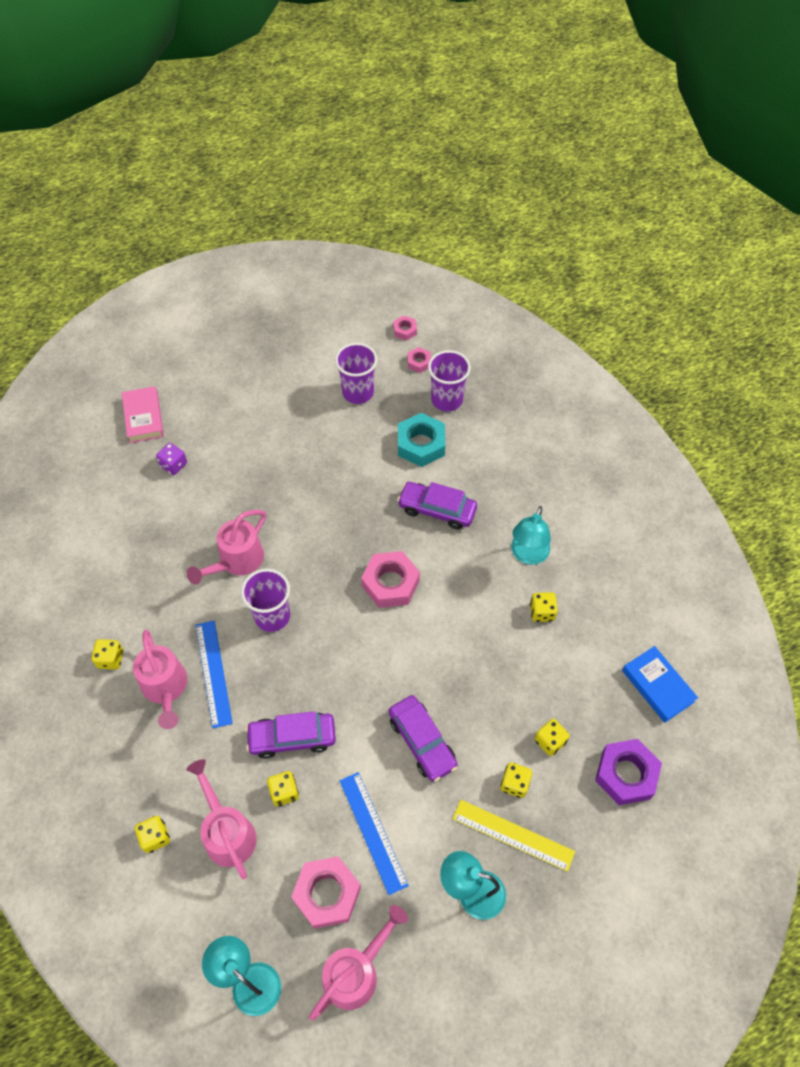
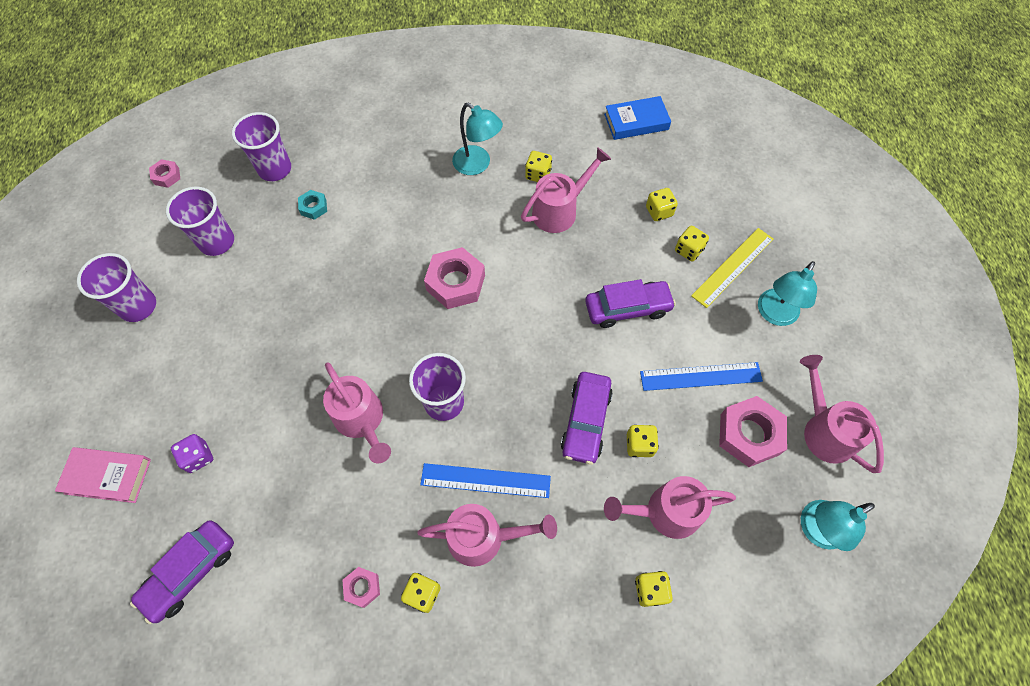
camera: 70 degrees left, 5 degrees up
purple car [397,482,477,529] -> purple car moved to [130,520,234,624]
turquoise nut [398,413,445,467] -> turquoise nut [298,190,327,220], size x0.52
pink nut [408,347,431,373] -> pink nut moved to [342,567,380,608]
purple nut [595,739,662,805] -> none
none -> purple cup [77,253,156,322]
none -> pink watering can [521,147,611,233]

